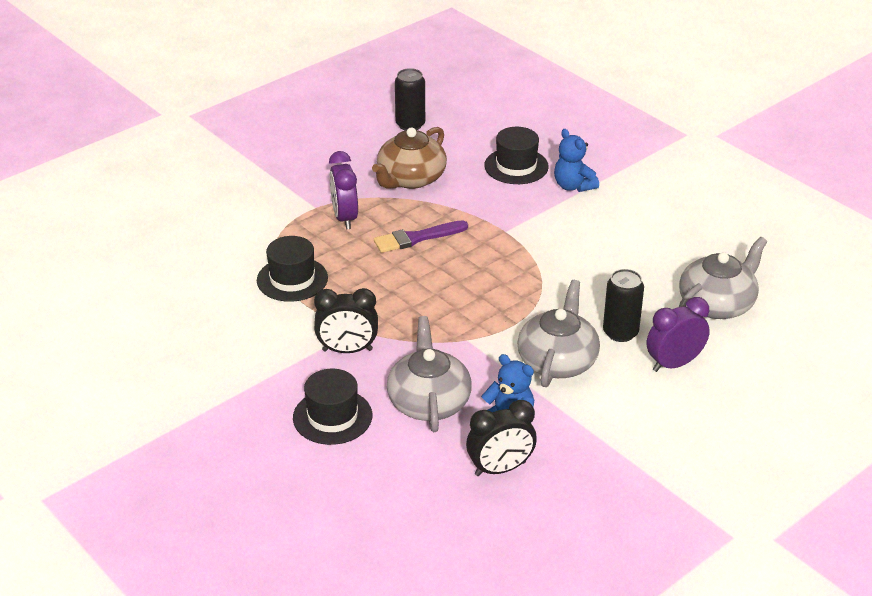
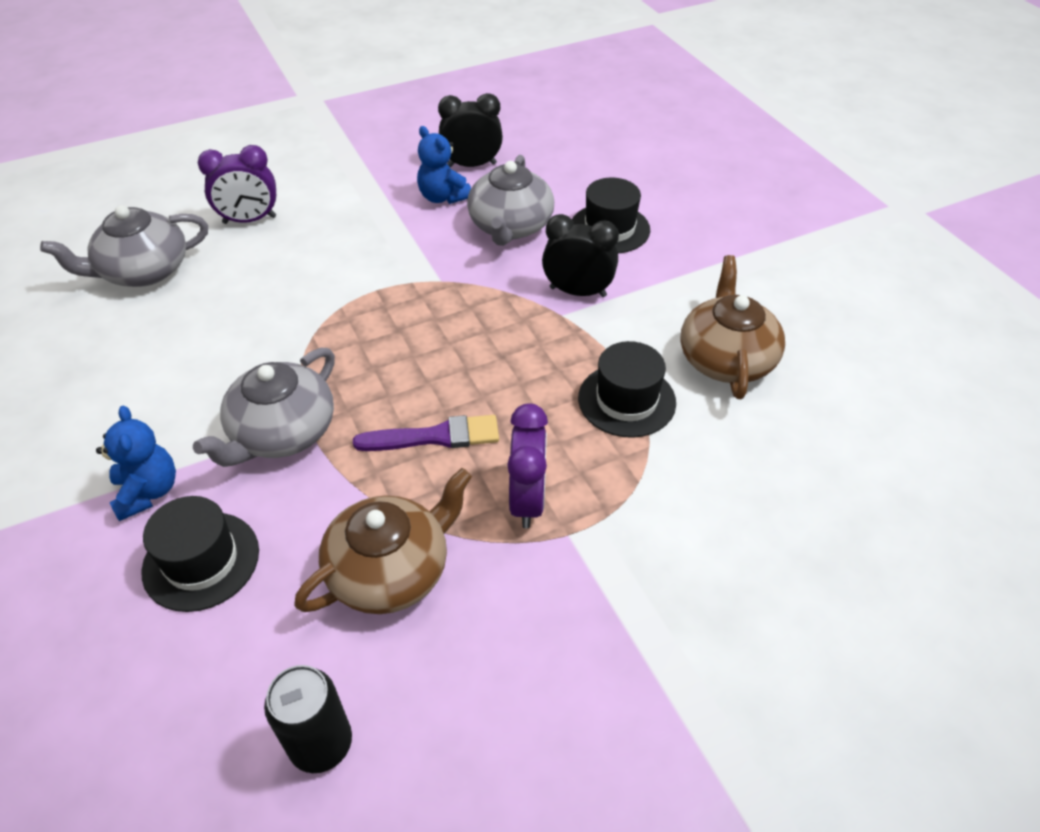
camera: 165 degrees left, 10 degrees up
grey teapot [517,280,600,387] -> grey teapot moved to [193,348,335,467]
black can [603,269,644,342] -> none
none -> brown teapot [680,255,785,399]

